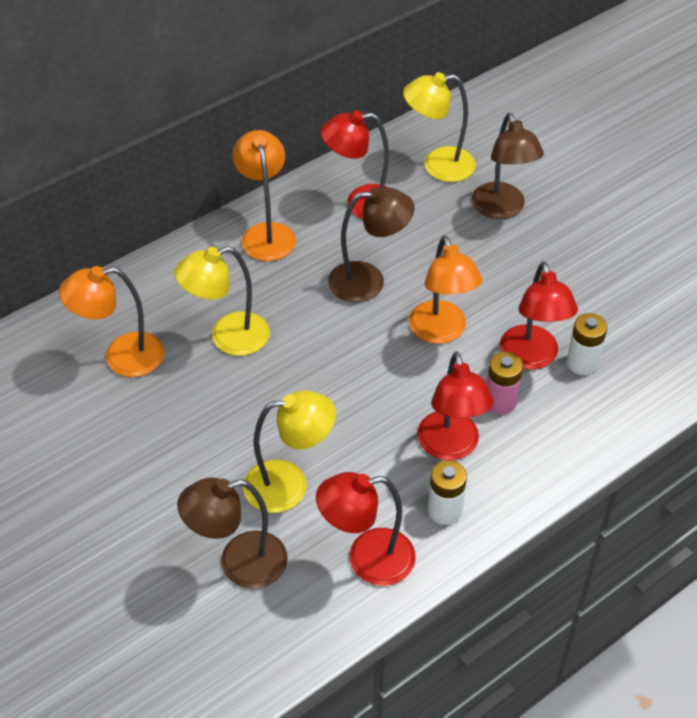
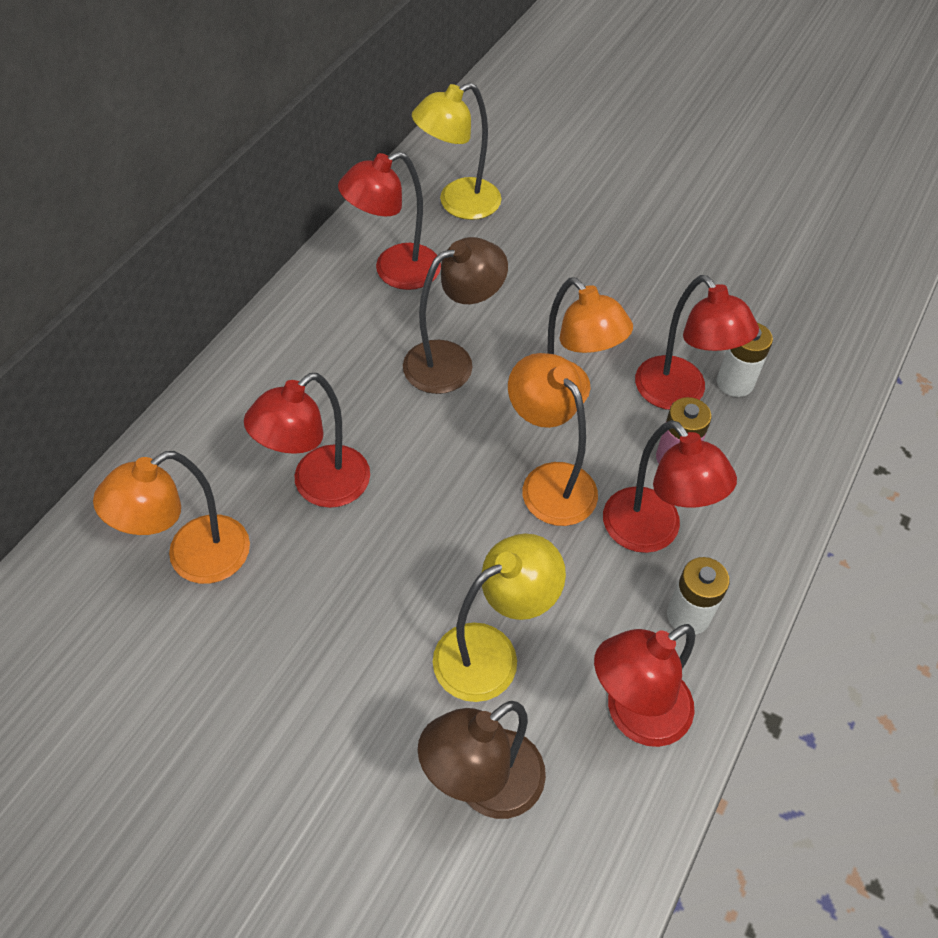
camera: 25 degrees left, 5 degrees up
yellow lamp [174,246,270,356] -> red lamp [244,373,370,508]
orange lamp [232,130,296,261] -> orange lamp moved to [508,353,598,526]
brown lamp [472,113,544,219] -> none

